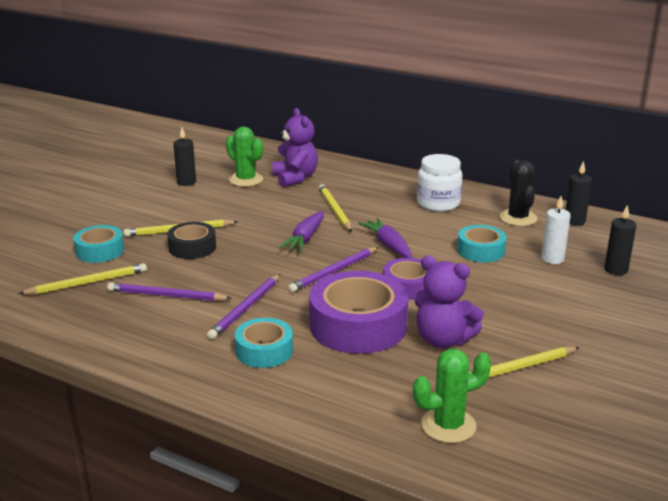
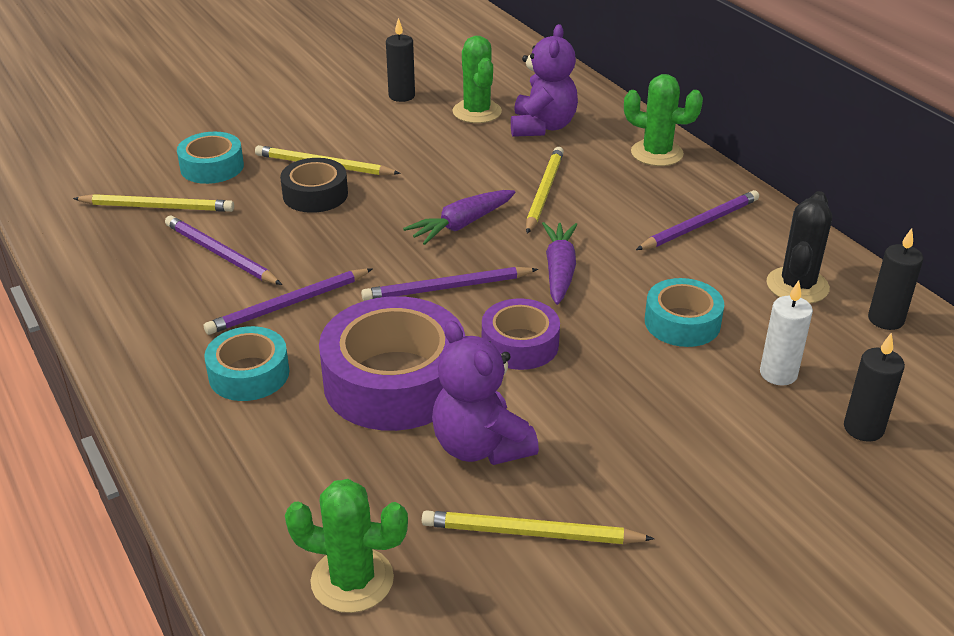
camera: 30 degrees right, 10 degrees up
white jar [417,154,462,212] -> purple pencil [636,190,759,250]
none -> green cactus [624,74,703,166]

